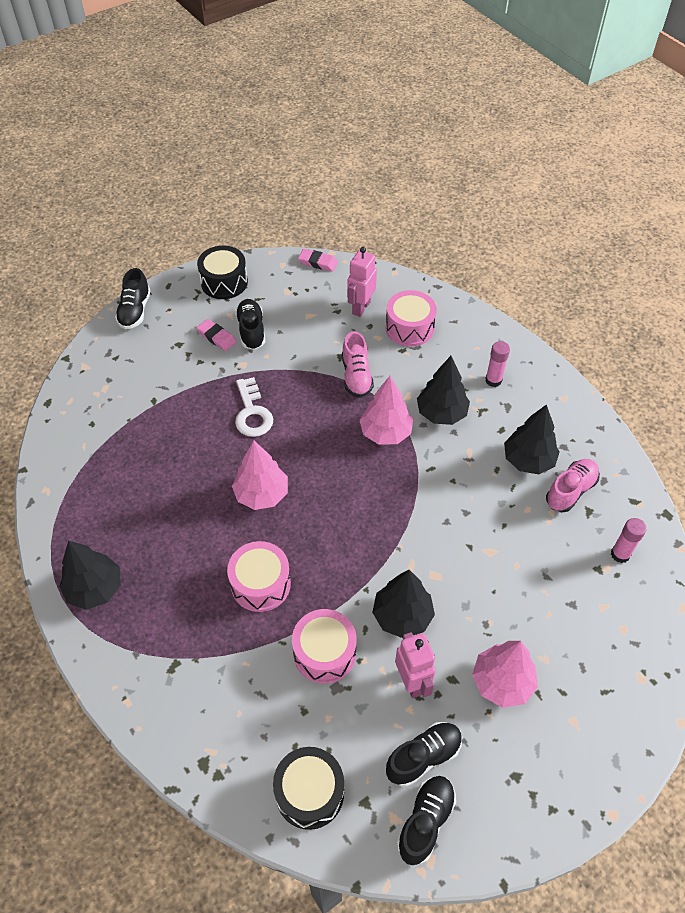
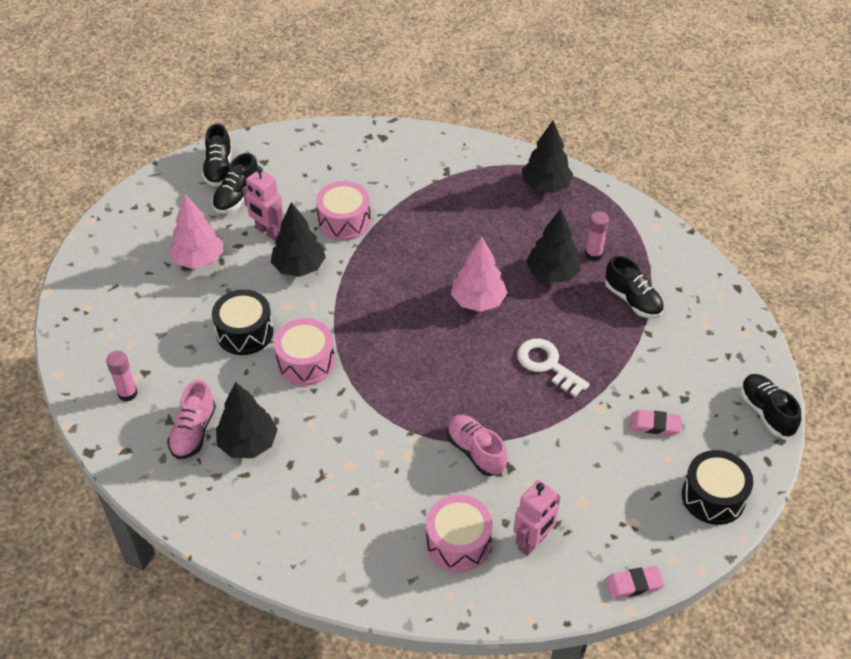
camera: 150 degrees right, 5 degrees down
pink drum [227,541,291,612] -> pink drum moved to [274,318,335,386]
black shoe [235,299,265,350] -> black shoe moved to [605,256,664,318]
black drum [273,747,344,830] -> black drum moved to [212,289,273,355]
pink robot [347,247,377,317] -> pink robot turned 45 degrees clockwise [514,480,560,556]
pink tree [360,376,413,445] -> none
black tree [417,356,470,425] -> black tree moved to [526,209,581,283]
pink glue stick [485,341,510,387] -> pink glue stick moved to [585,211,609,261]

